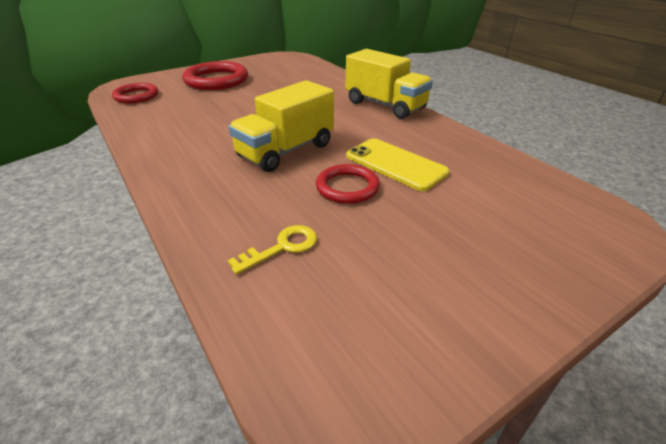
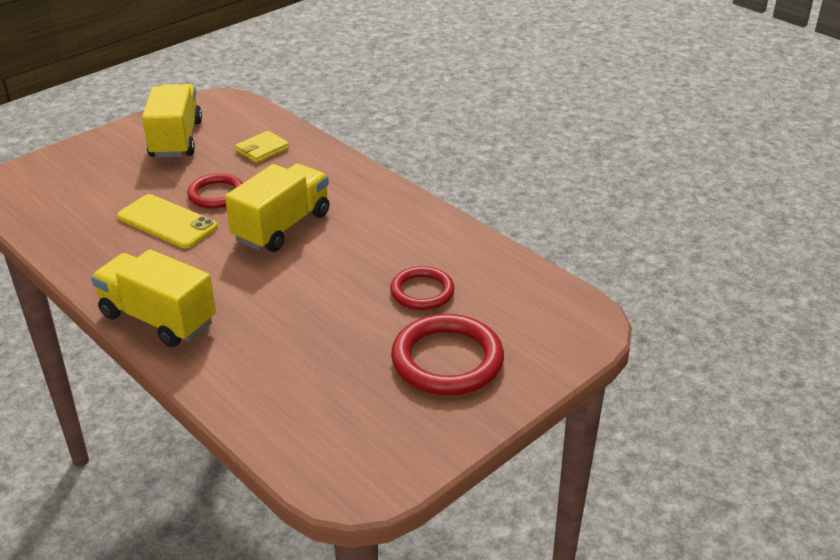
camera: 170 degrees right, 0 degrees up
red ring [112,83,158,103] -> red ring moved to [390,266,455,310]
yellow key [228,225,317,274] -> yellow wallet [235,131,290,163]
none -> yellow truck [142,84,202,158]

